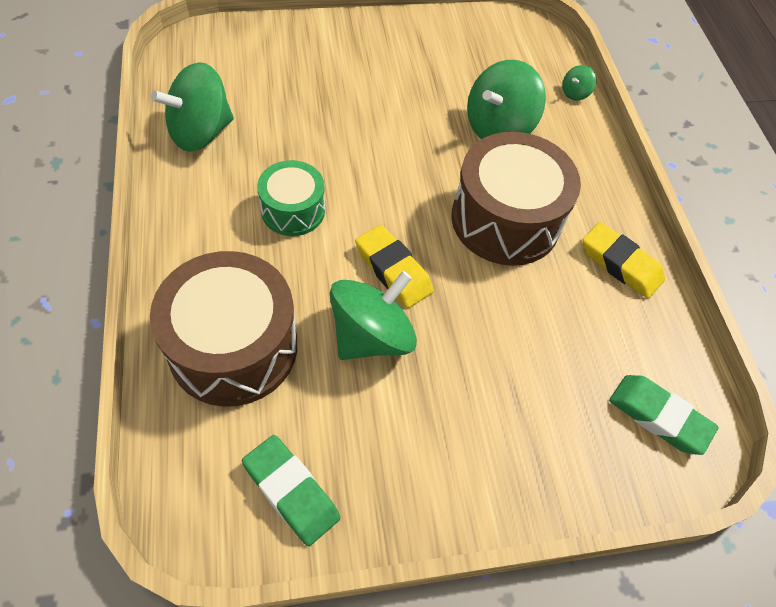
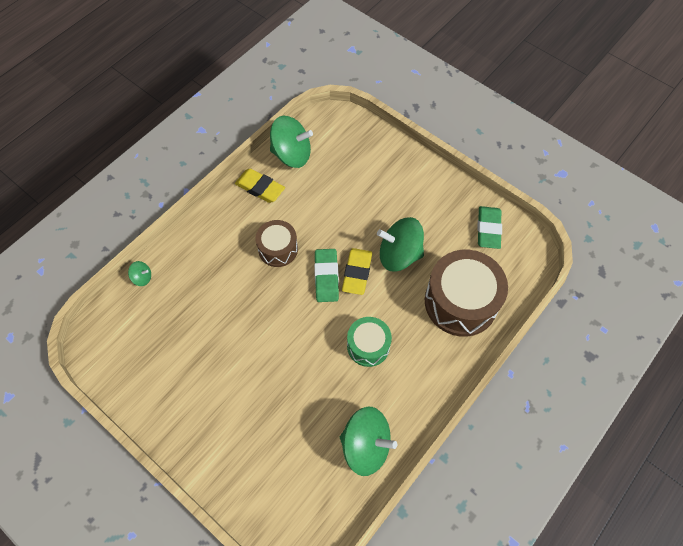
camera: 125 degrees left, 5 degrees up
brown drum [451,132,581,266] -> brown drum [255,220,298,267], size x0.57
green spinning top [467,60,546,139] -> green spinning top moved to [270,116,313,168]
yellow eraser [582,222,665,299] -> yellow eraser turned 60 degrees counterclockwise [235,169,285,203]
green eraser [609,375,718,455] -> green eraser moved to [314,249,339,302]

